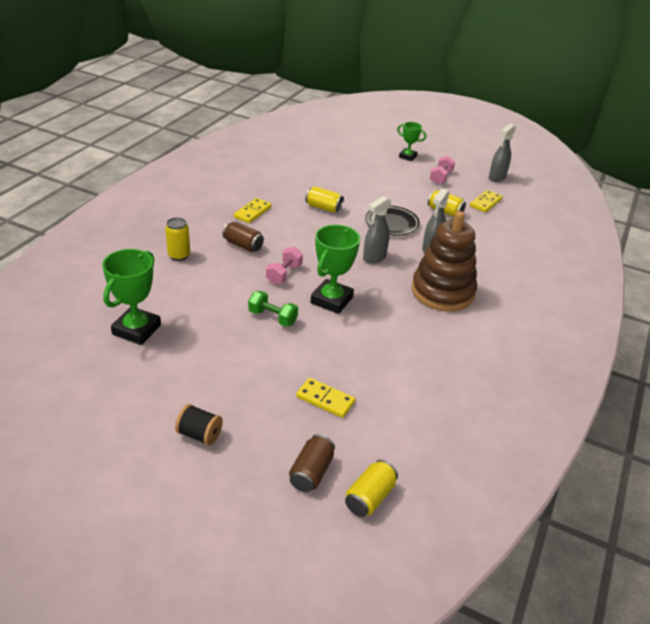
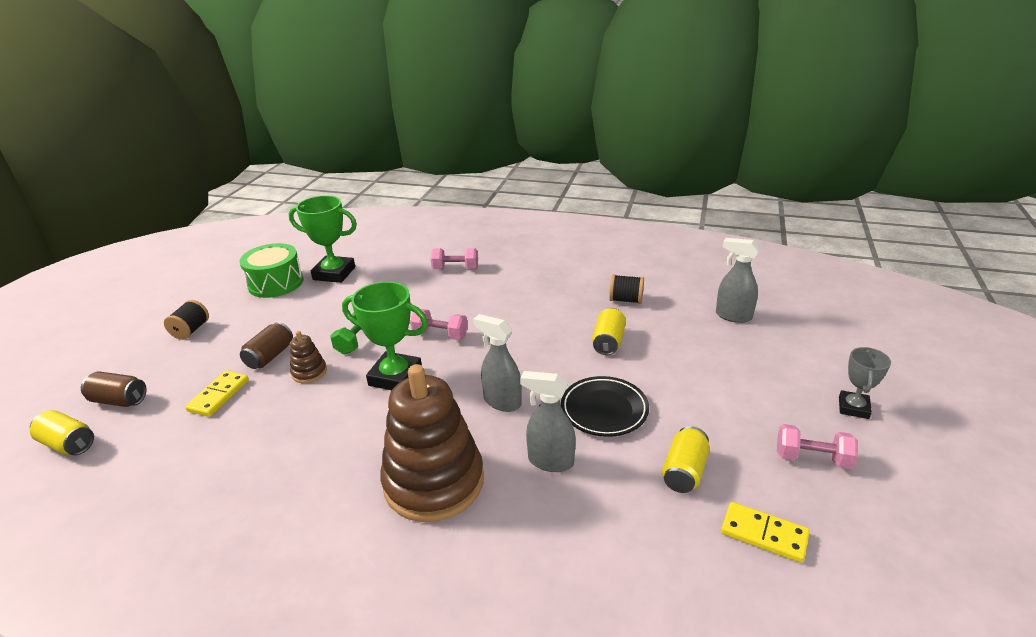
camera: 85 degrees right, 5 degrees down
yellow can [165,218,190,261] -> pink dumbbell [431,248,478,269]
brown can [222,221,264,252] -> brown can moved to [240,322,293,369]
yellow domino [234,198,272,223] -> none
green trophy [397,122,426,161] -> grey trophy [839,347,891,419]
grey spray bottle [489,123,516,182] -> grey spray bottle moved to [716,238,760,323]
none -> green drum [239,243,303,298]
none -> brown stacking toy [290,331,327,383]
none -> black spool [609,274,644,304]

